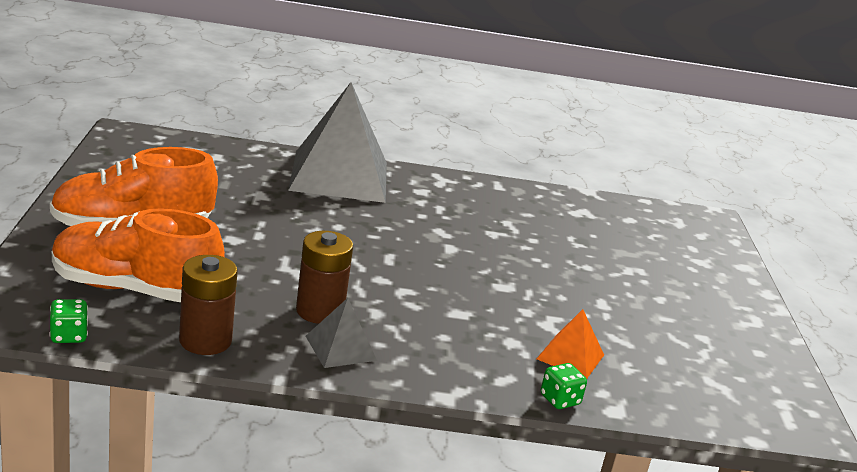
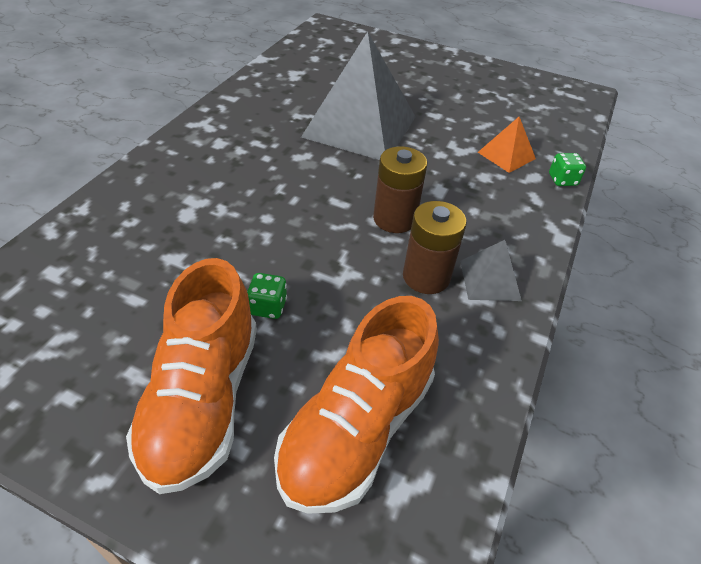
camera: 65 degrees left, 20 degrees up
green dice [49,299,88,343] -> green dice moved to [247,273,287,319]
brown battery [179,255,238,355] -> brown battery moved to [373,146,428,233]
grey pyramid [288,82,387,203] -> grey pyramid moved to [301,31,416,160]

